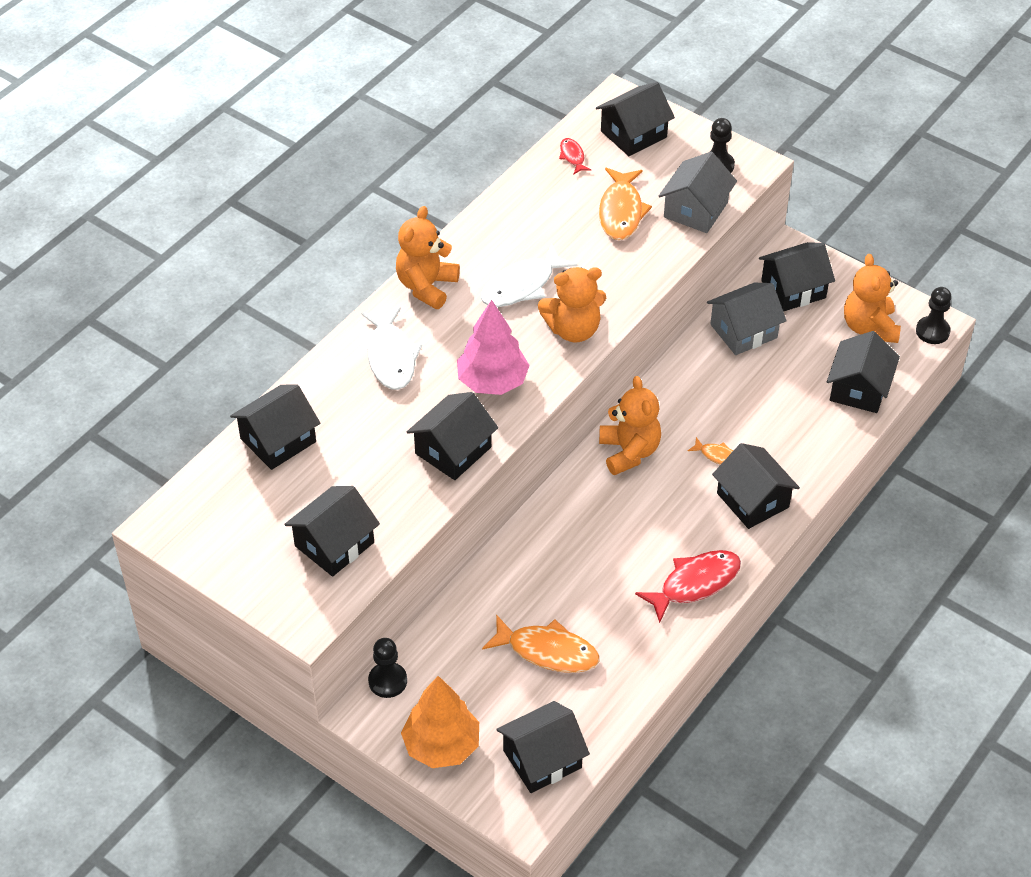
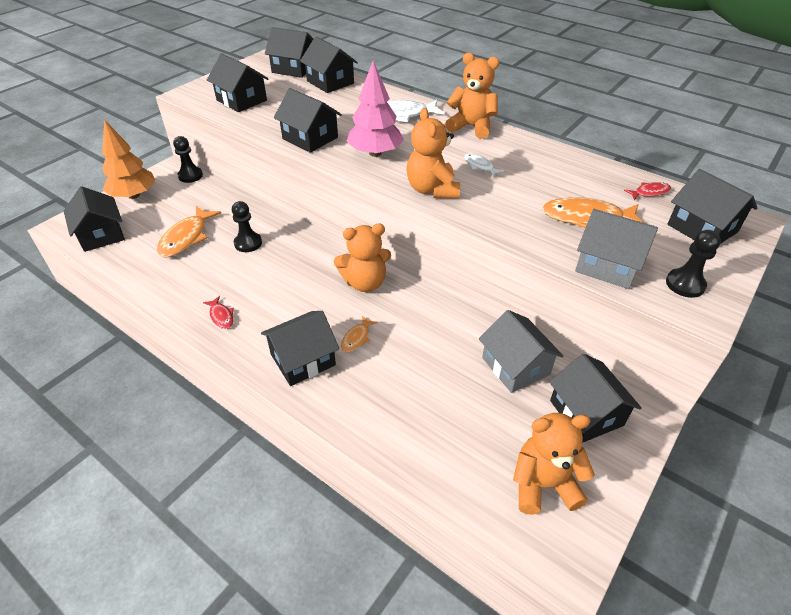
camera: 90 degrees right, 5 degrees down
white fish [481,243,577,307] -> white fish [464,153,504,177], size x0.51
red fish [635,550,741,623] -> red fish [203,296,234,329], size x0.51
black house [827,331,900,413] -> black house moved to [265,27,313,78]
black pawn [916,287,951,344] -> black pawn moved to [232,201,262,252]

